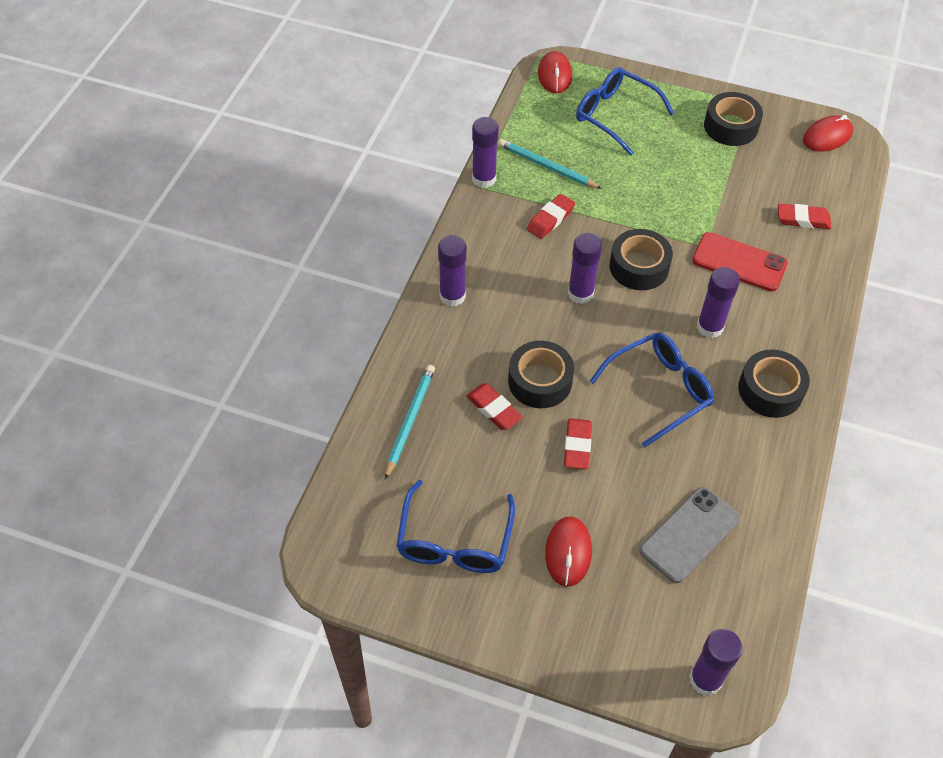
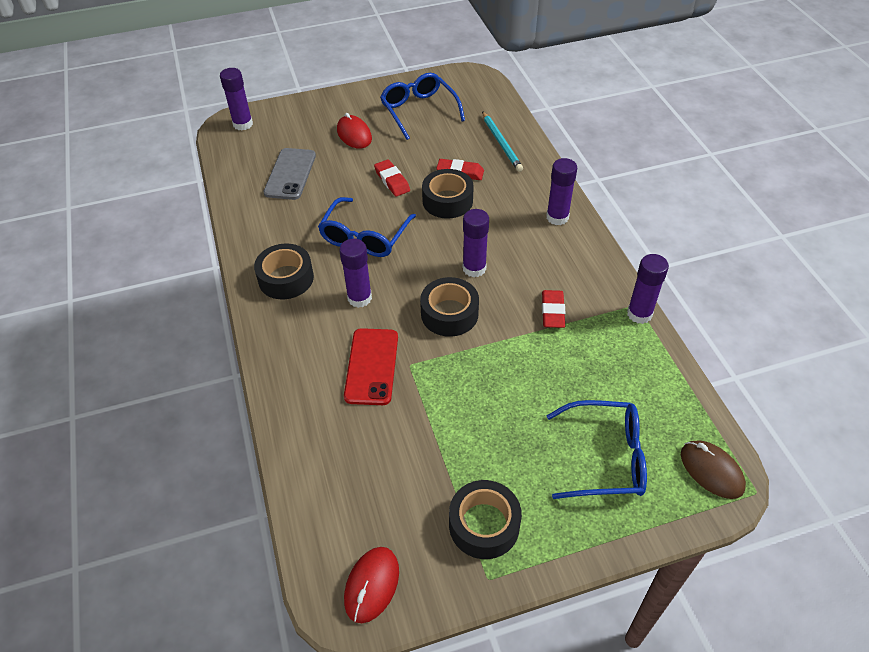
camera: 145 degrees right, 5 degrees down
turquoise pencil [499,139,602,189] -> none
red mouse [538,51,572,94] -> brown mouse [681,441,746,499]
red phone [692,232,788,291] -> red phone turned 75 degrees counterclockwise [344,328,398,405]
red eraser [778,204,831,229] -> none

